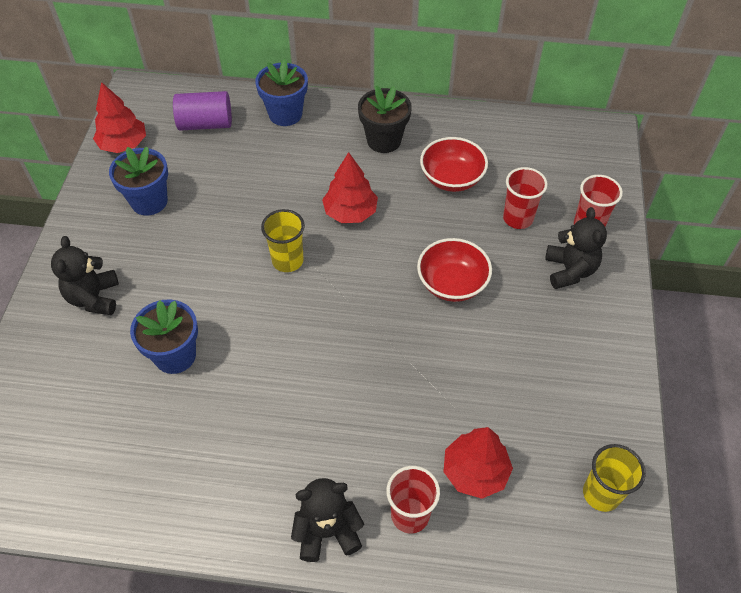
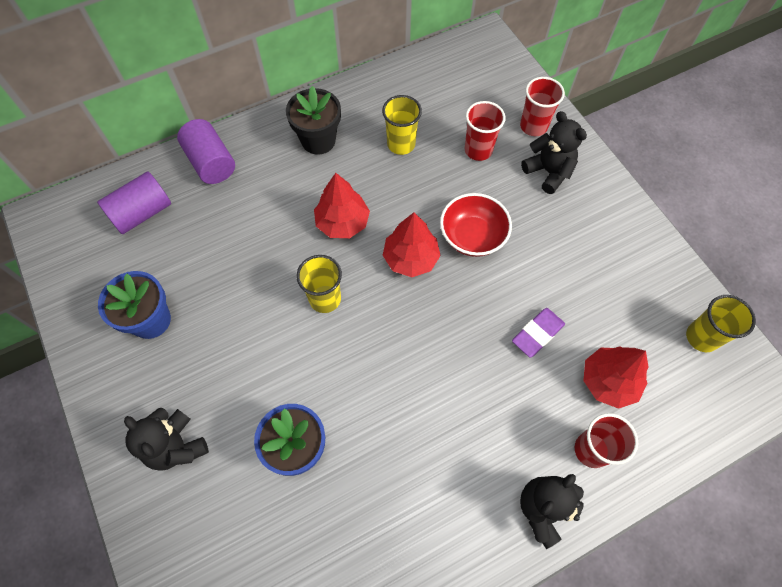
camera: 35 degrees left, 10 degrees up
red tree [93,82,146,153] -> red tree moved to [382,212,441,277]
blue flower pot [255,59,308,126] -> purple cylinder [177,119,235,184]
red bowl [420,137,488,192] -> yellow cup [382,95,422,155]
none -> purple eraser [512,308,565,358]

